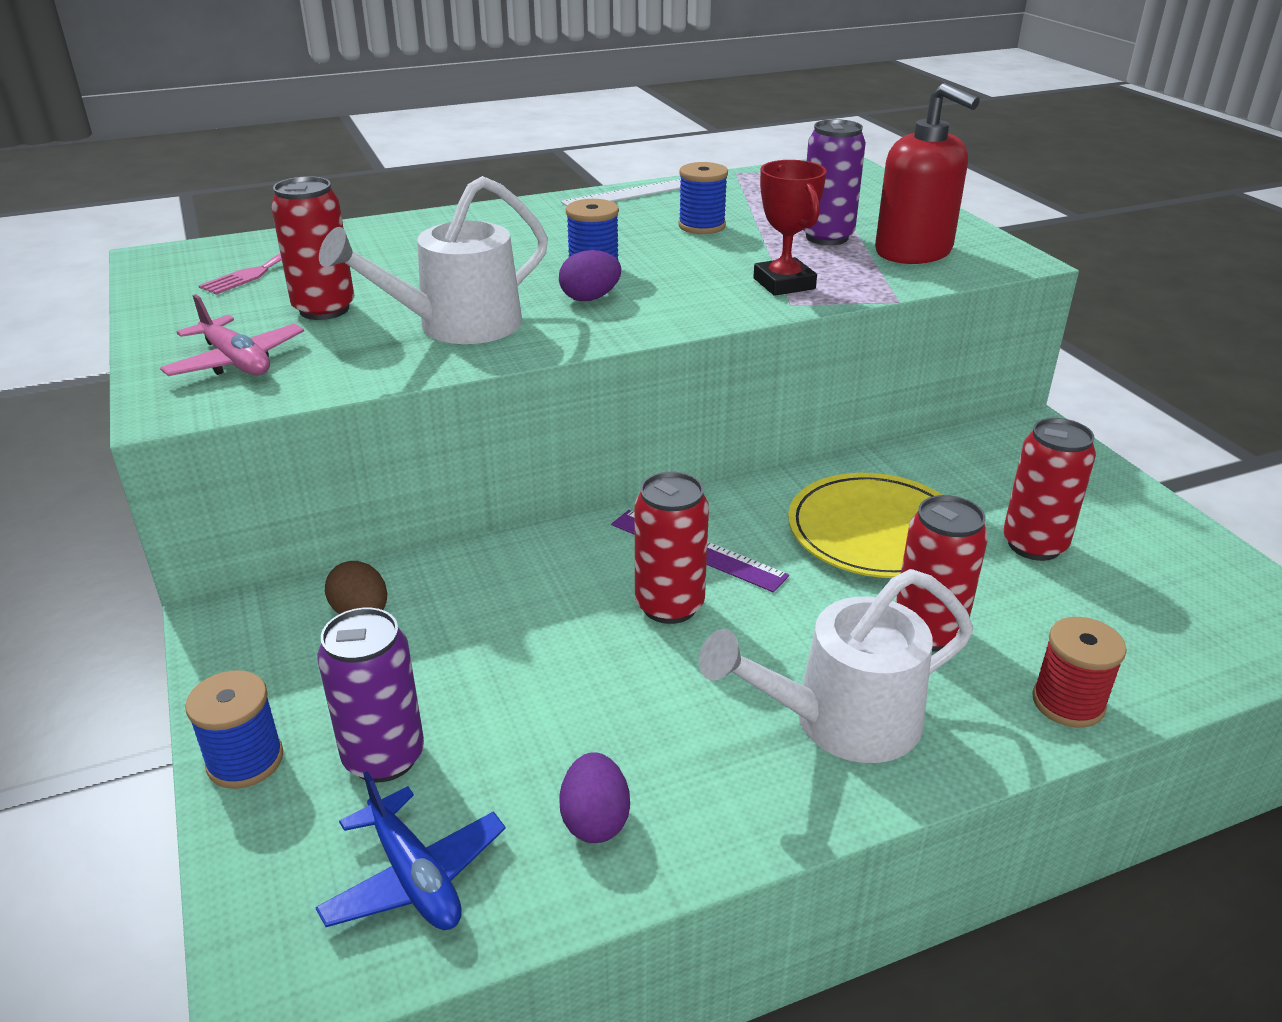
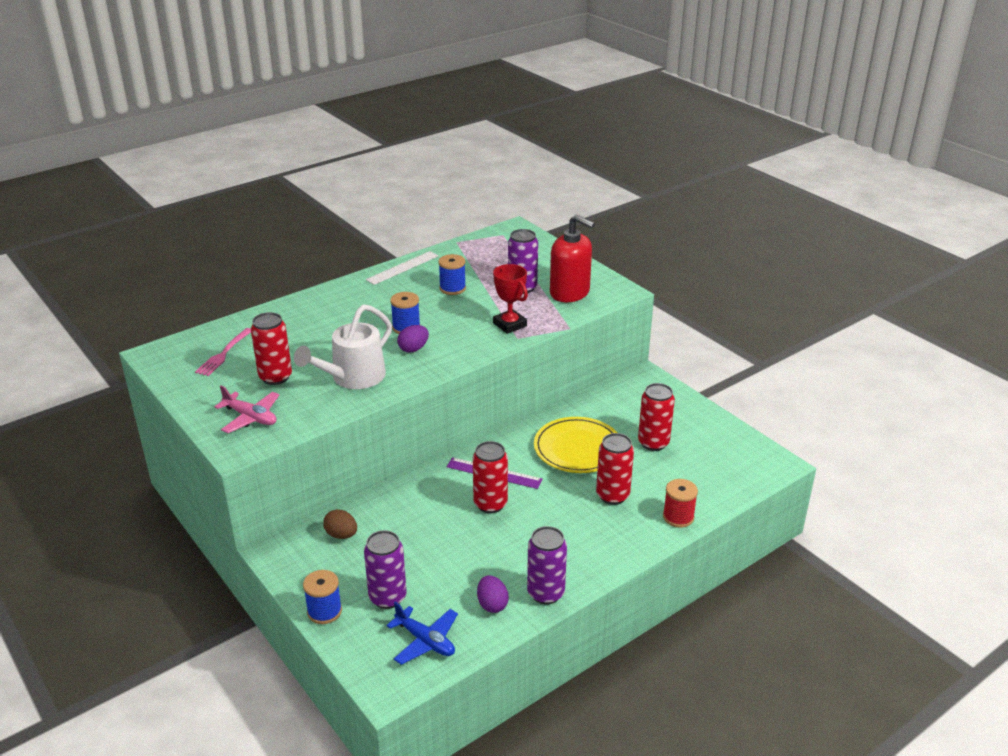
camera: 15 degrees left, 0 degrees up
white watering can [699,569,973,763] -> none
none -> purple can [527,526,567,605]

